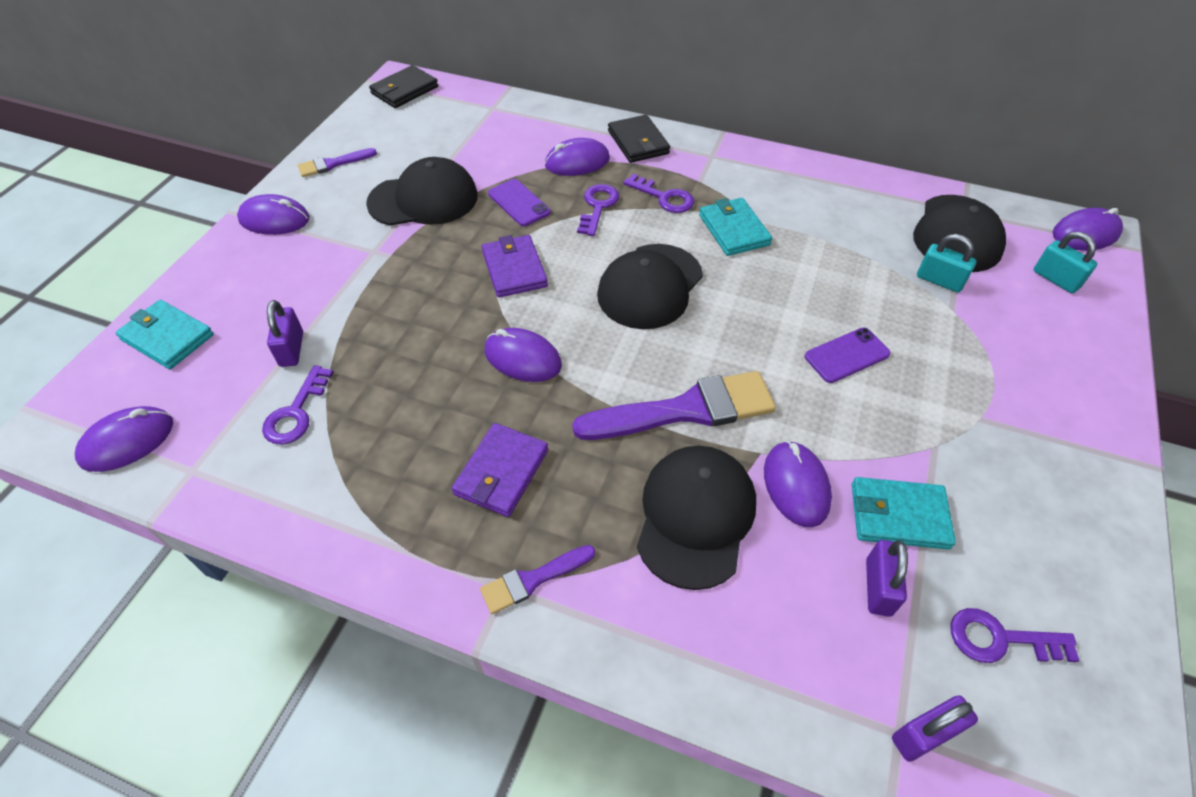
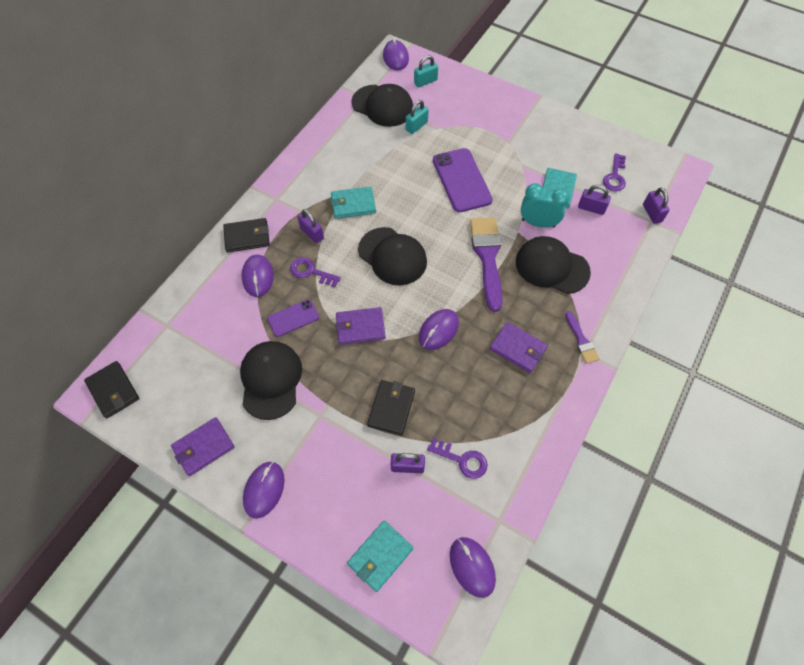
camera: 80 degrees left, 10 degrees up
purple brush [297,148,377,177] -> purple wallet [171,417,235,476]
purple key [623,173,694,213] -> purple padlock [298,209,324,243]
purple mouse [764,441,832,527] -> turquoise clock [521,183,570,227]
purple phone [805,328,891,383] -> purple phone [433,148,493,212], size x1.77
none -> black wallet [367,380,415,436]

